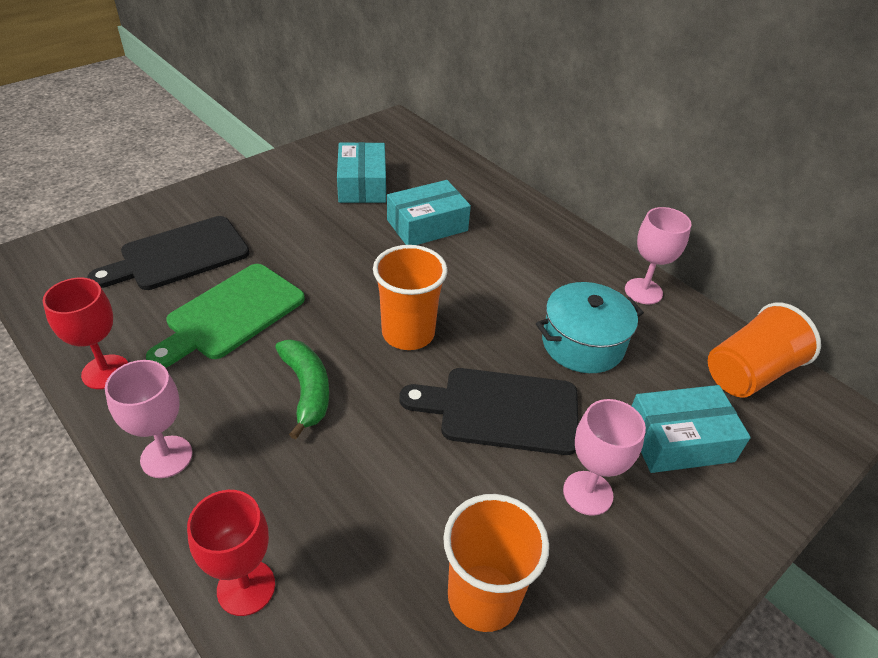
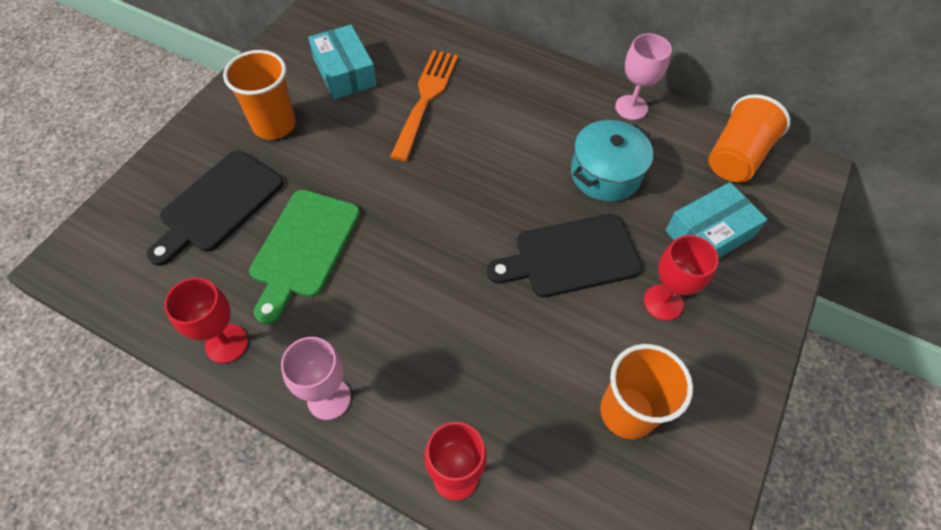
camera: 20 degrees left, 15 degrees up
green banana [275,340,329,440] -> none
orange cup [373,245,448,350] -> orange cup moved to [223,50,296,140]
turquoise box [387,180,471,245] -> orange fork [390,50,458,162]
pink goblet [563,399,646,516] -> red goblet [644,235,719,321]

